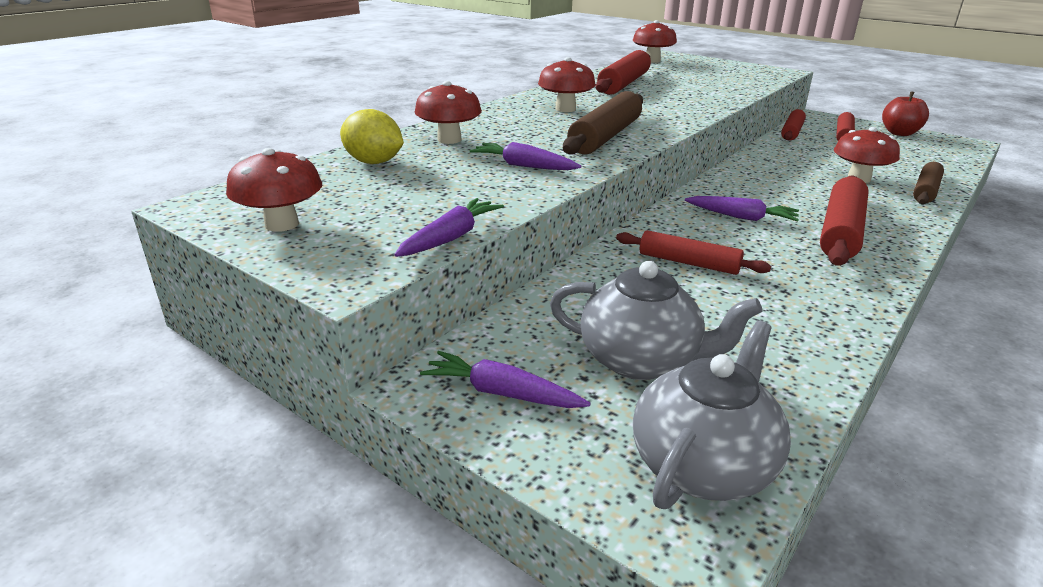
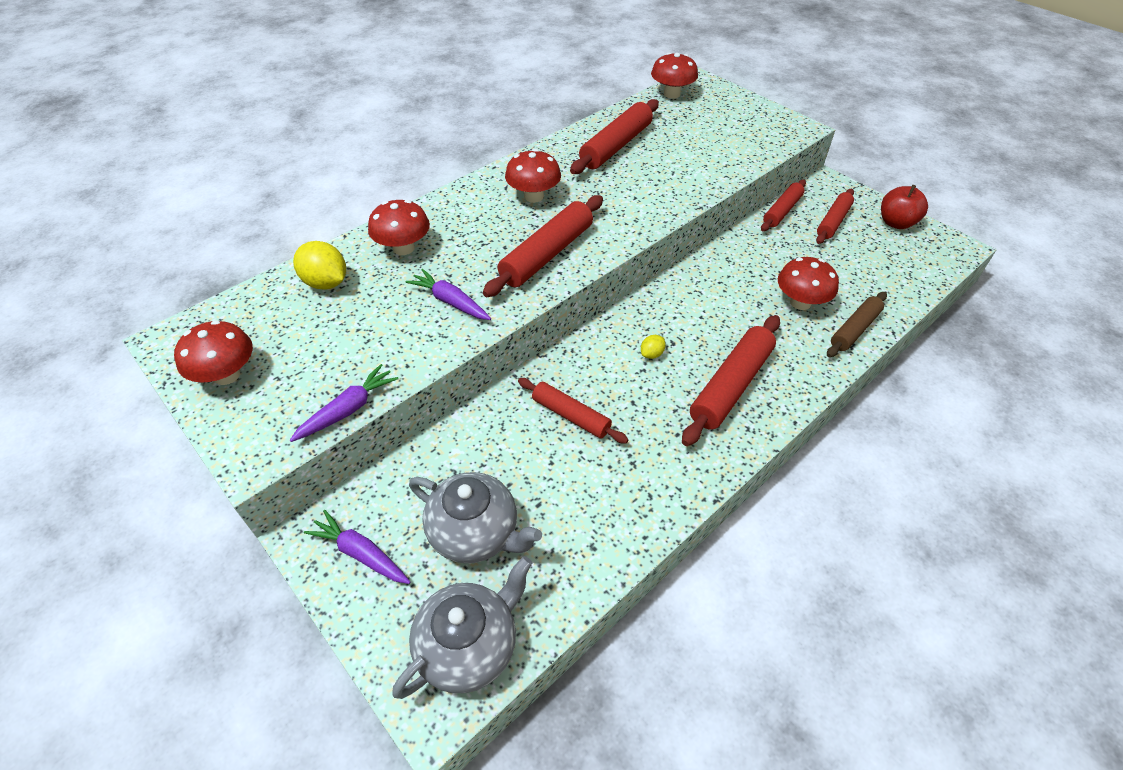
camera: 10 degrees right, 20 degrees up
brown rolling pin [563,91,643,155] -> red rolling pin [483,195,603,297]
purple carrot [685,196,799,222] -> yellow lemon [641,335,666,359]

